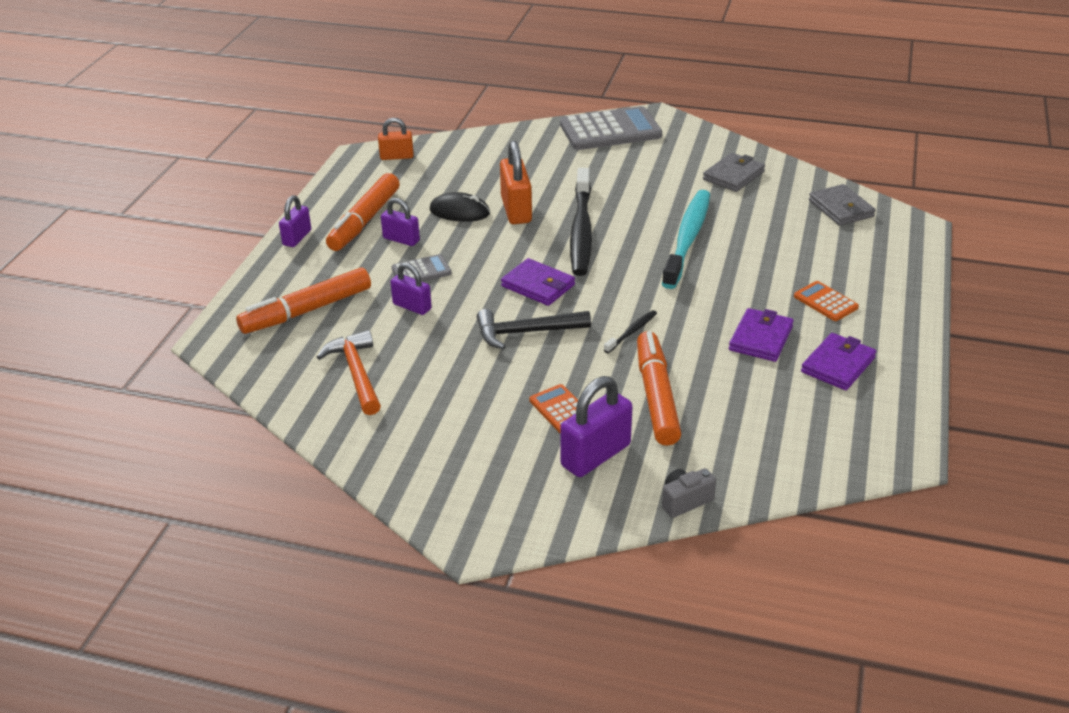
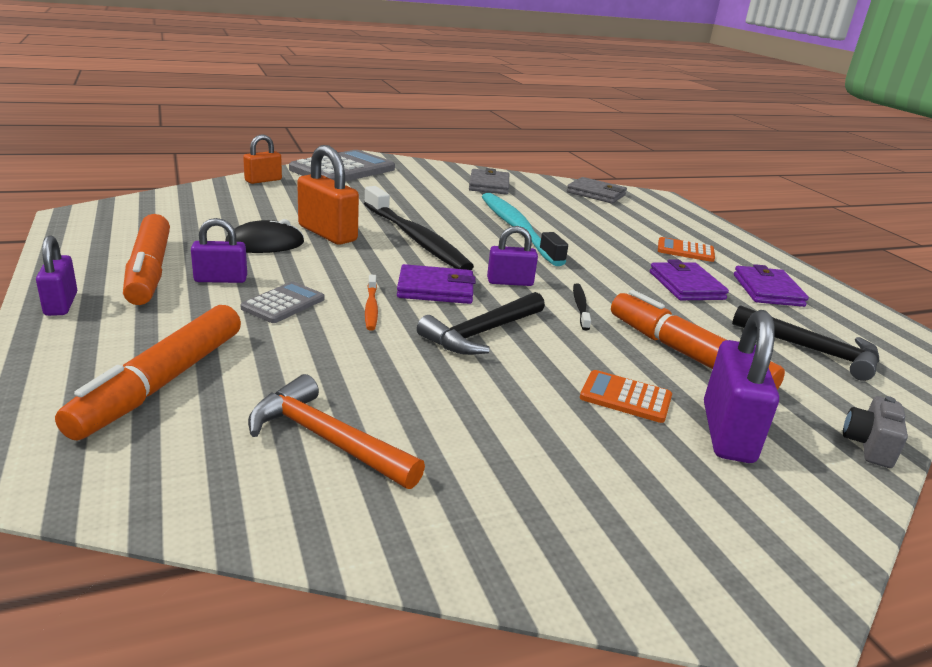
camera: 40 degrees left, 10 degrees down
orange padlock [378,118,414,160] -> orange padlock moved to [243,134,282,184]
purple padlock [390,263,432,315] -> purple padlock moved to [487,226,538,286]
none -> orange toothbrush [365,275,378,331]
none -> black hammer [732,305,879,381]

